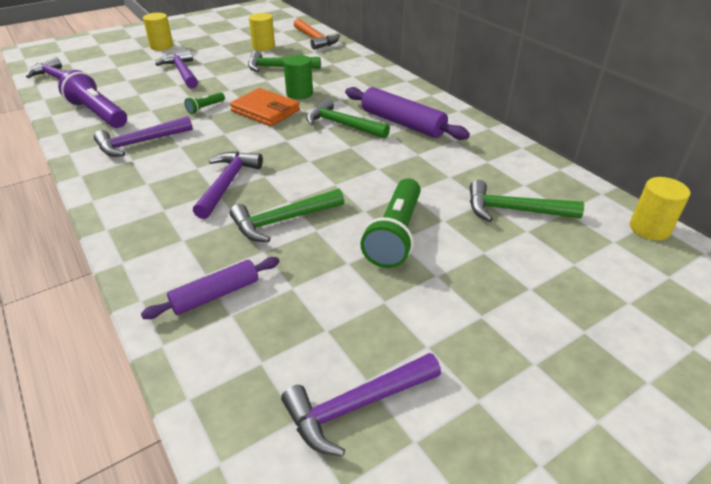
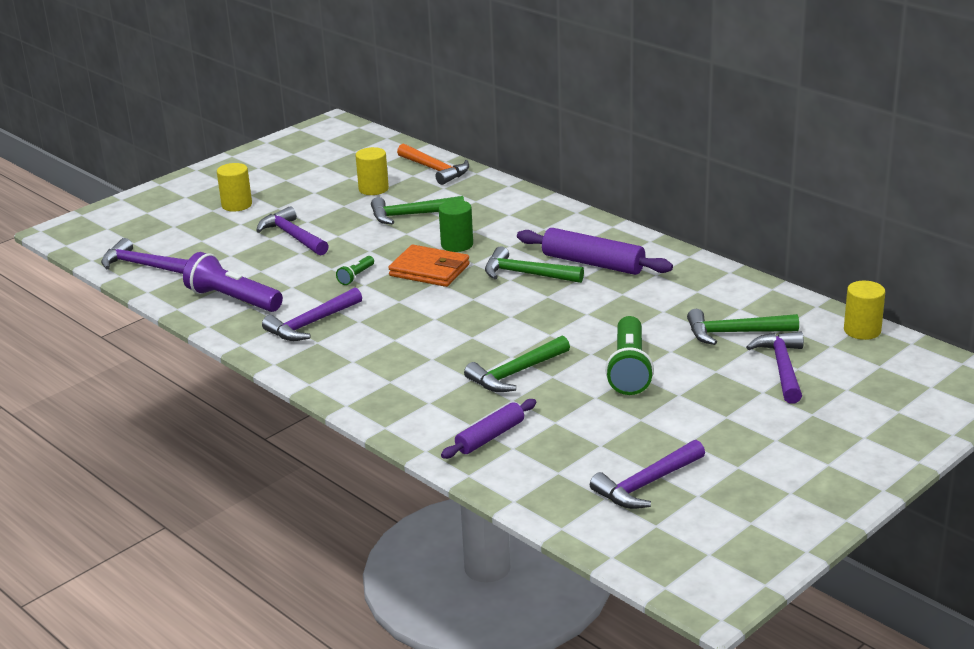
camera: 10 degrees left, 10 degrees down
purple hammer [193,151,263,219] -> purple hammer moved to [746,332,804,404]

